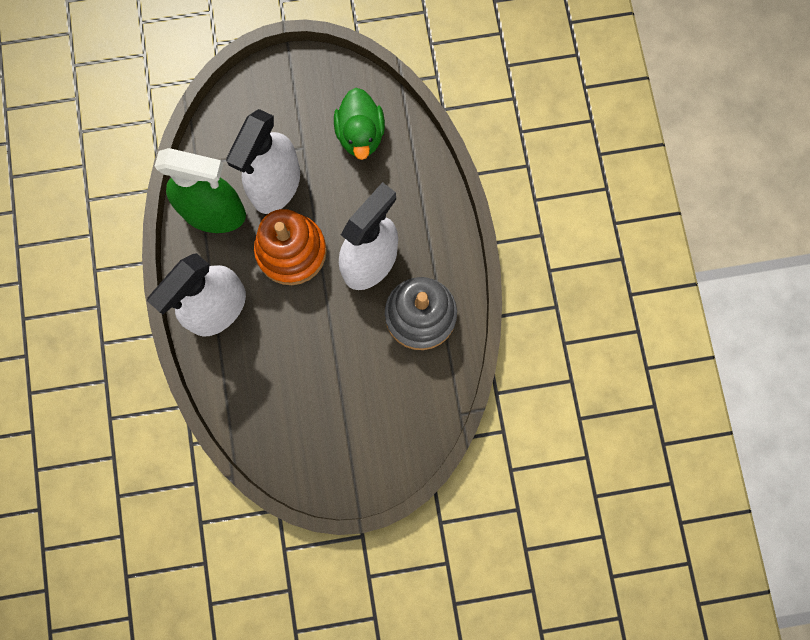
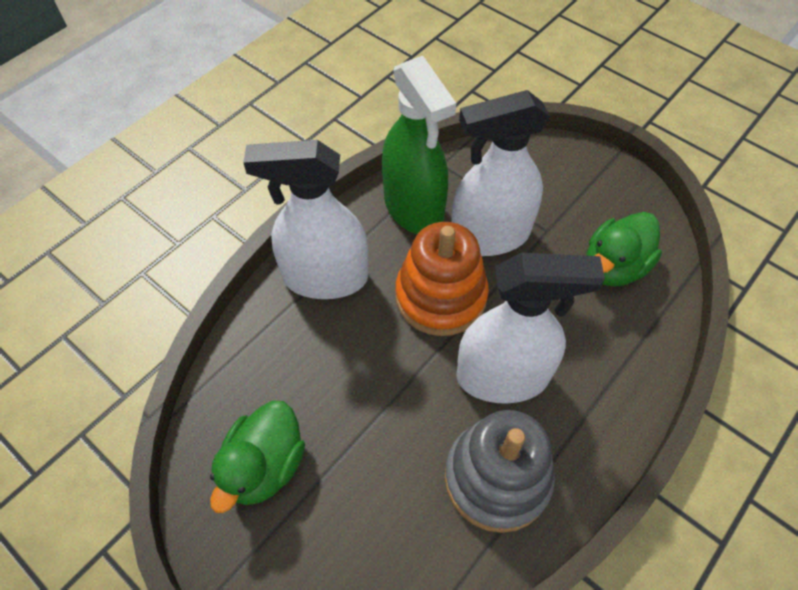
camera: 50 degrees right, 20 degrees down
none -> green duck [210,401,305,513]

